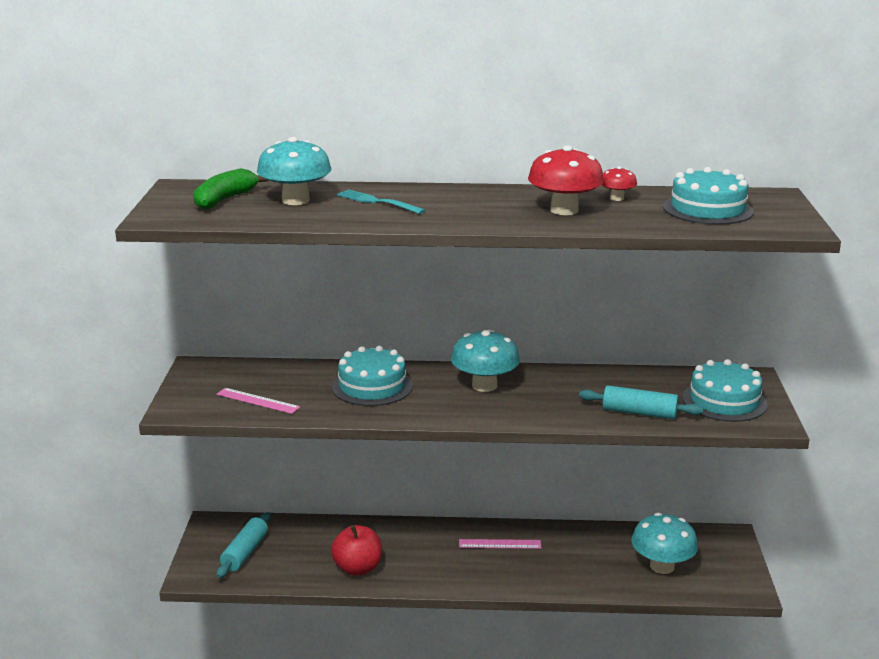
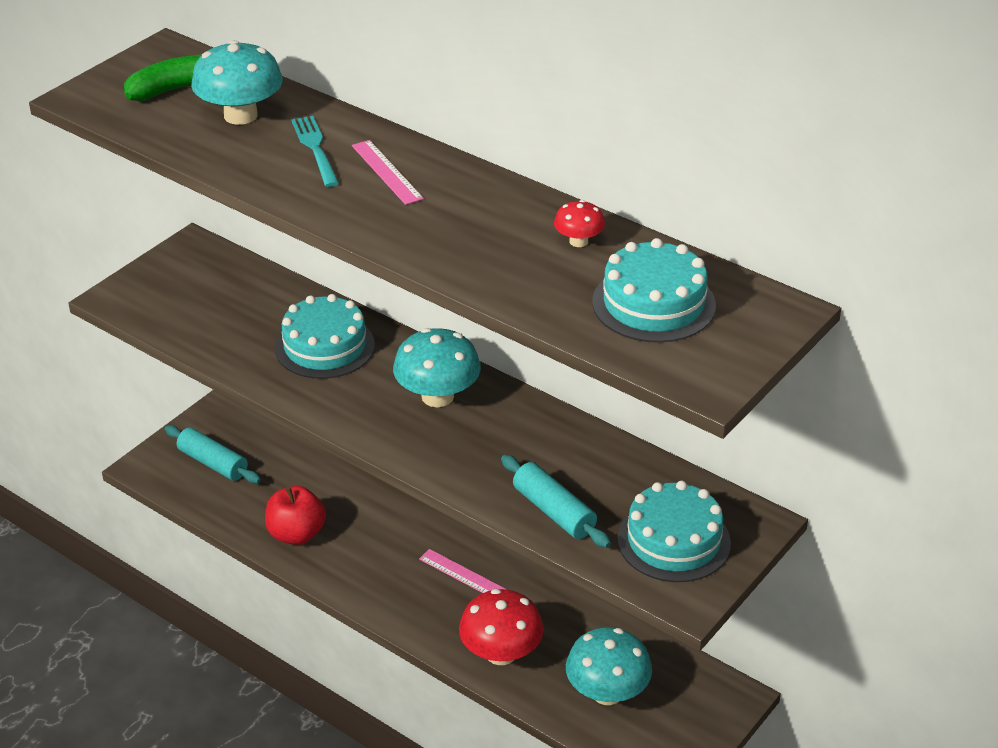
camera: 35 degrees right, 15 degrees up
pink ruler [216,388,300,414] -> pink ruler moved to [352,140,424,205]
turquoise rolling pin [216,512,270,578] -> turquoise rolling pin turned 75 degrees clockwise [165,425,261,483]
red mushroom [528,145,604,215] -> red mushroom moved to [459,589,544,665]

